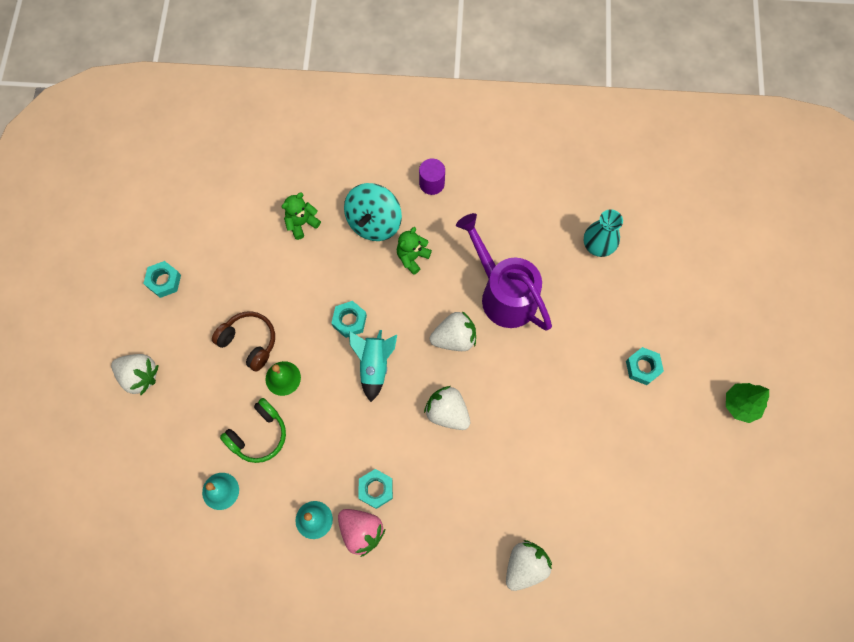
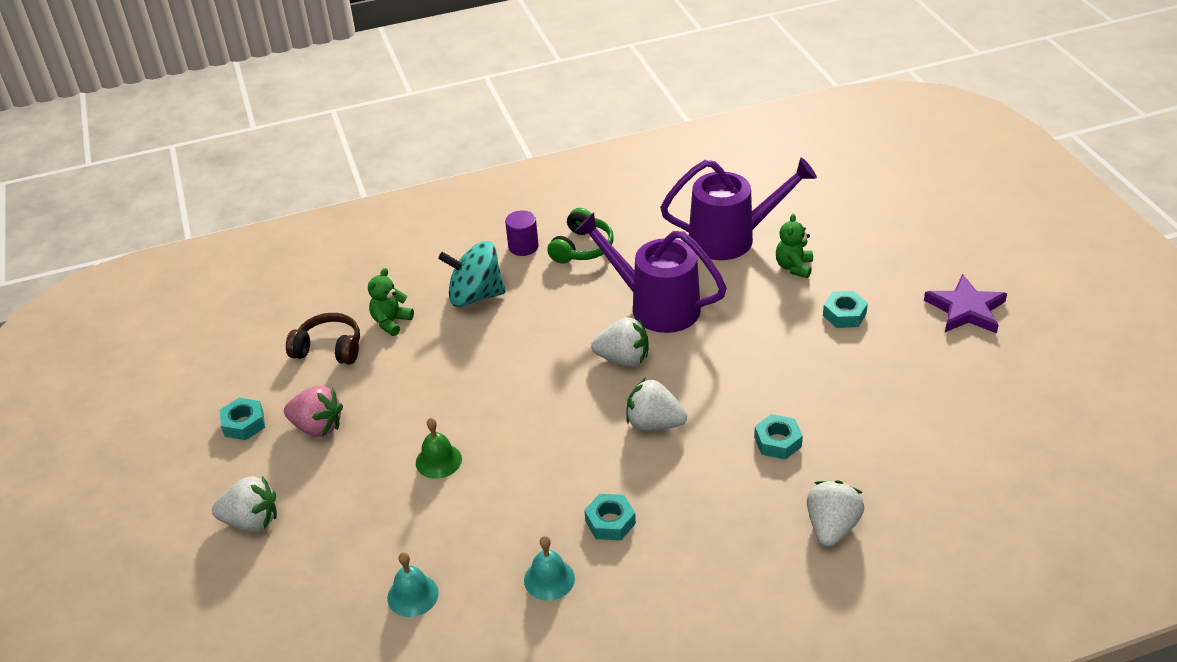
camera: 20 degrees left, 30 degrees down
brown headphones [212,311,275,372] -> brown headphones moved to [286,313,360,365]
green headphones [220,398,286,463] -> green headphones moved to [547,208,613,264]
turquoise nut [332,301,367,338] -> turquoise nut moved to [754,414,803,460]
pink strawberry [338,509,385,557] -> pink strawberry moved to [284,386,343,437]
turquoise spinning top [344,183,402,241] -> turquoise spinning top turned 90 degrees clockwise [438,241,506,307]
turquoise rocket [349,330,397,402] -> none
green teddy bear [397,227,432,275] -> green teddy bear moved to [776,213,813,278]
white strawberry [430,311,476,351] -> white strawberry turned 45 degrees clockwise [591,317,648,367]
turquoise vase [584,209,623,257] -> purple watering can [660,158,817,260]
green tree [726,383,769,423] -> purple star [924,274,1007,333]

